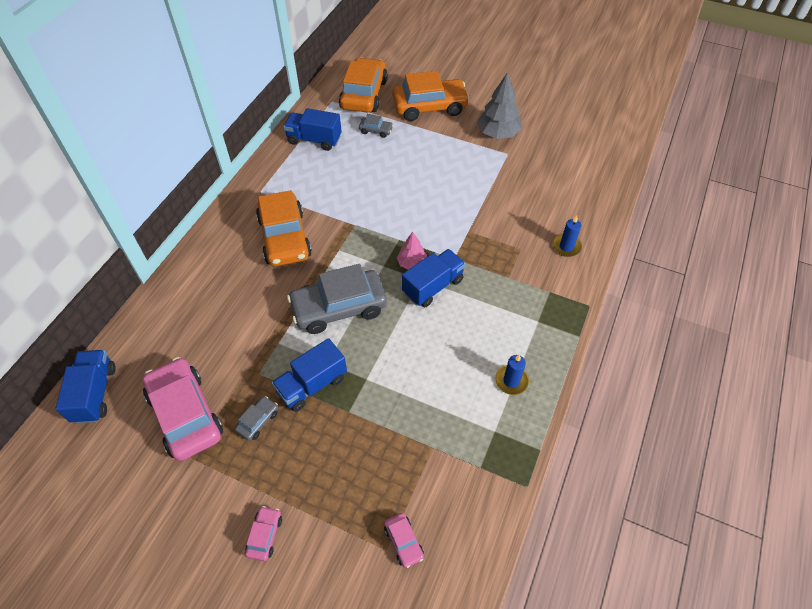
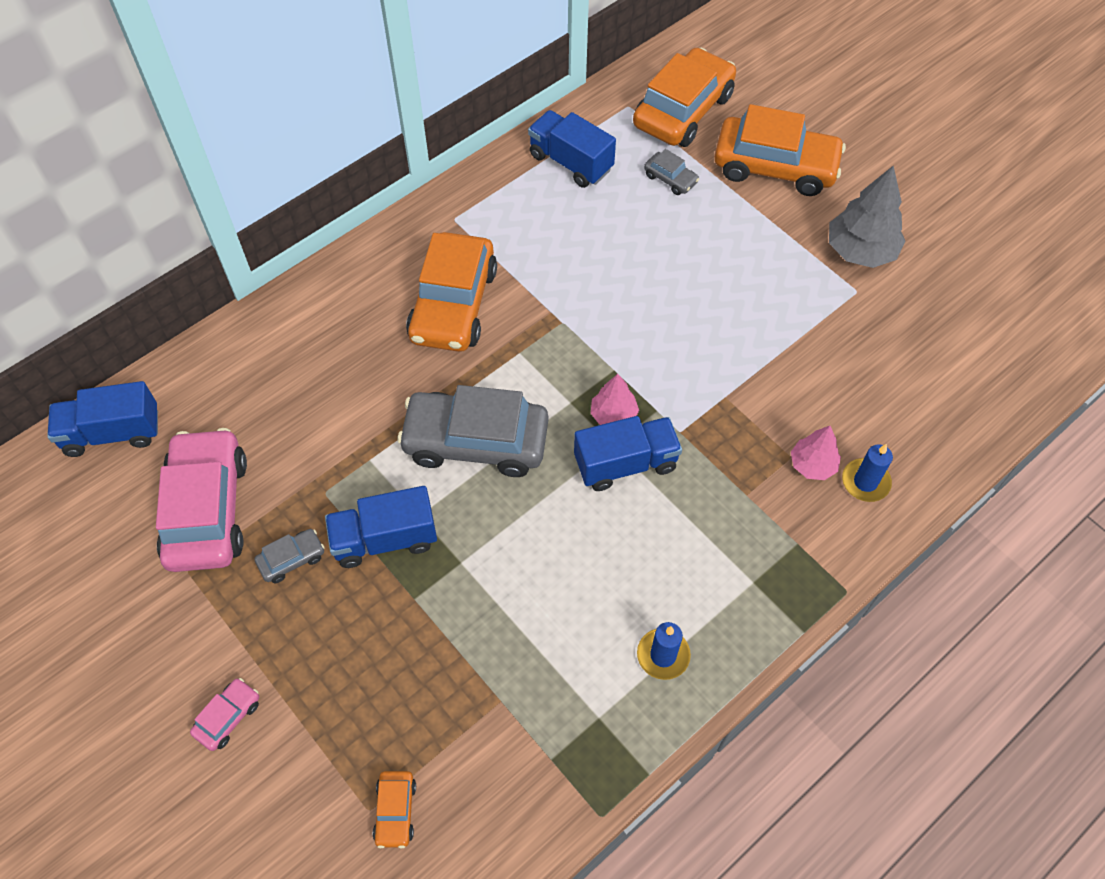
camera: 25 degrees right, 5 degrees up
blue truck [55,350,116,424] -> blue truck turned 120 degrees counterclockwise [47,381,158,457]
pink car [384,513,424,568] -> orange car [373,771,416,849]
none -> pink tree [791,426,841,480]

